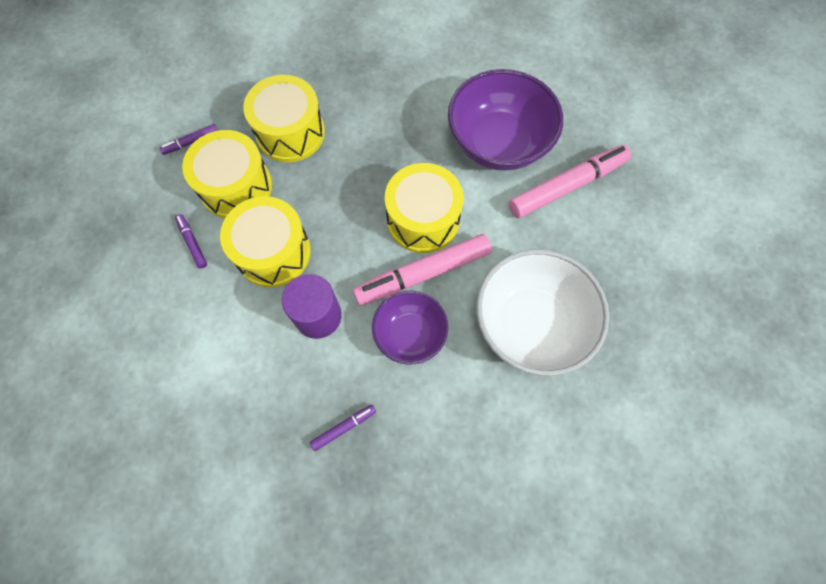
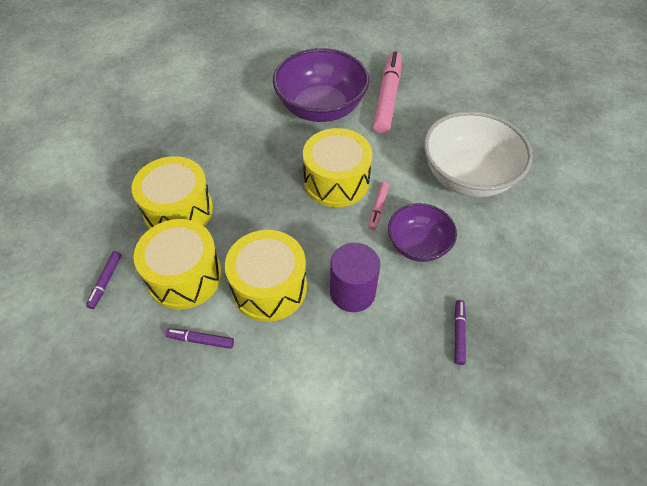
camera: 50 degrees left, 15 degrees down
pink marker [353,234,492,306] -> pink marker [369,182,389,230], size x0.45

